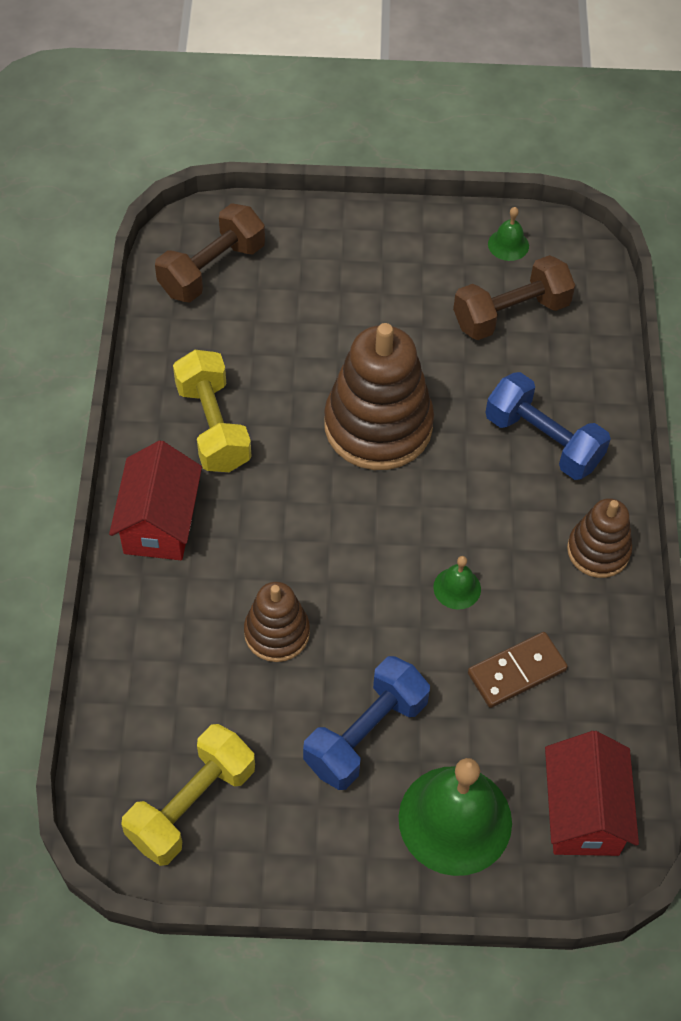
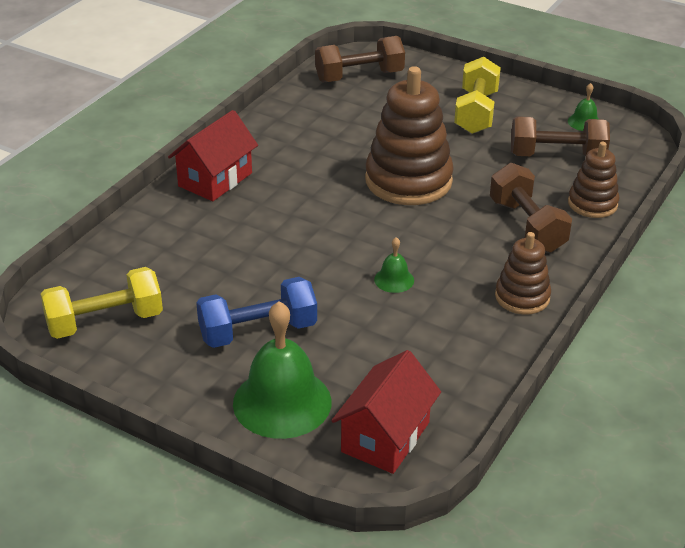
camera: 30 degrees right, 20 degrees down
yellow dumbbell [173,350,252,472] -> yellow dumbbell moved to [454,57,501,134]
brown stacking toy [244,582,310,662] -> brown stacking toy moved to [568,142,619,218]
brown domino [468,632,568,708] -> none
blue dumbbell [485,372,611,480] -> brown dumbbell [490,163,572,253]

